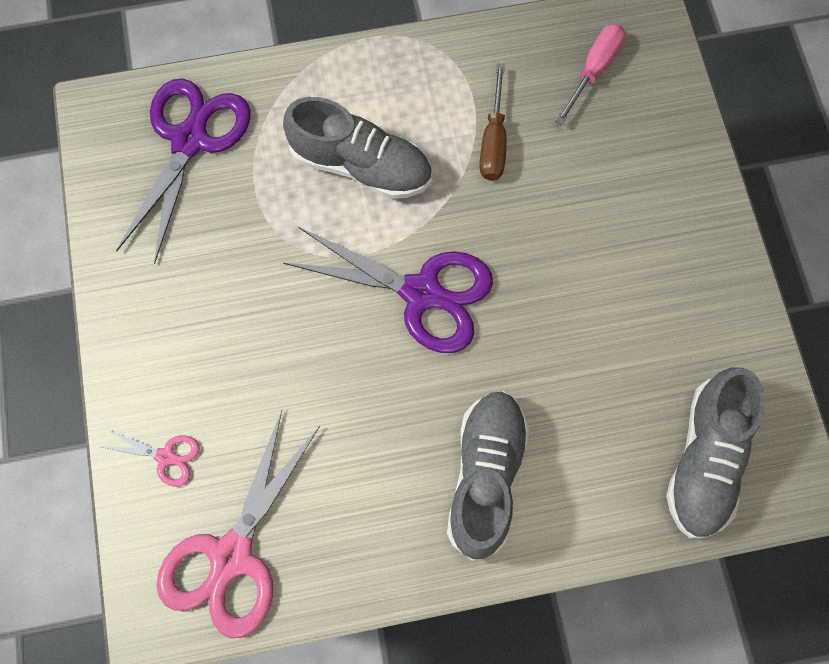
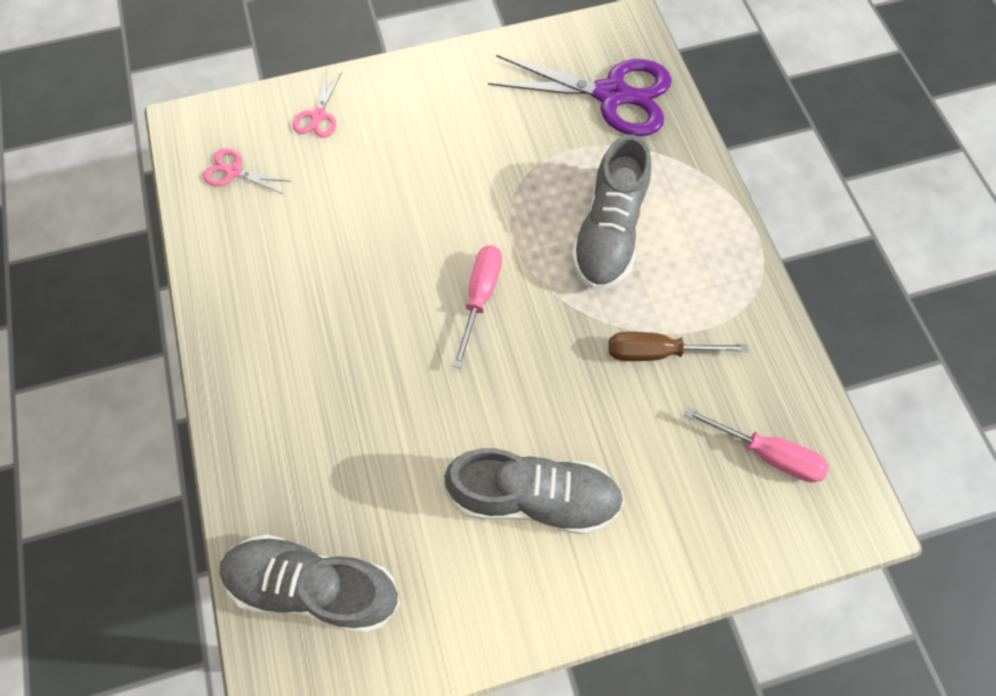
camera: 85 degrees right, 5 degrees down
pink scissors [157,410,320,638] -> pink scissors [203,148,291,194], size x0.46
purple scissors [283,227,493,353] -> pink screwdriver [453,245,502,368]
grey shoe [447,391,530,561] -> grey shoe moved to [444,448,624,535]

